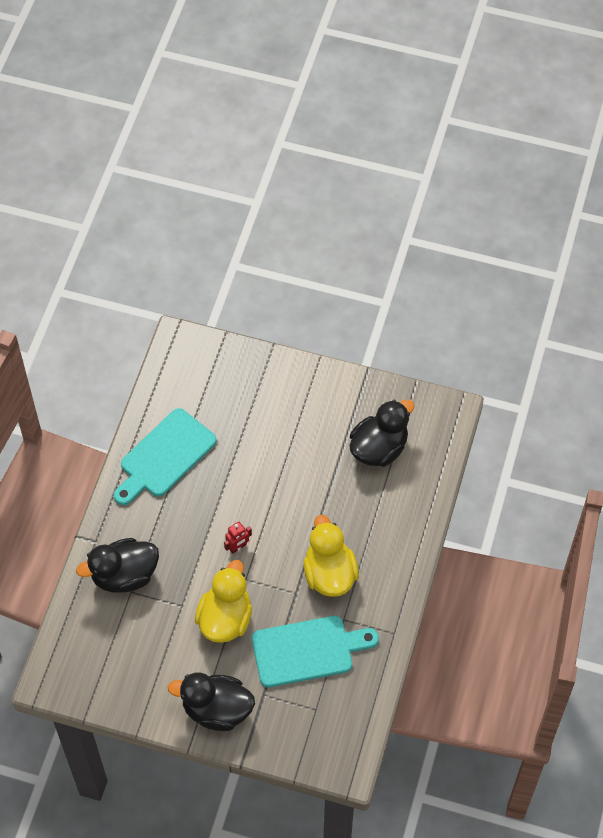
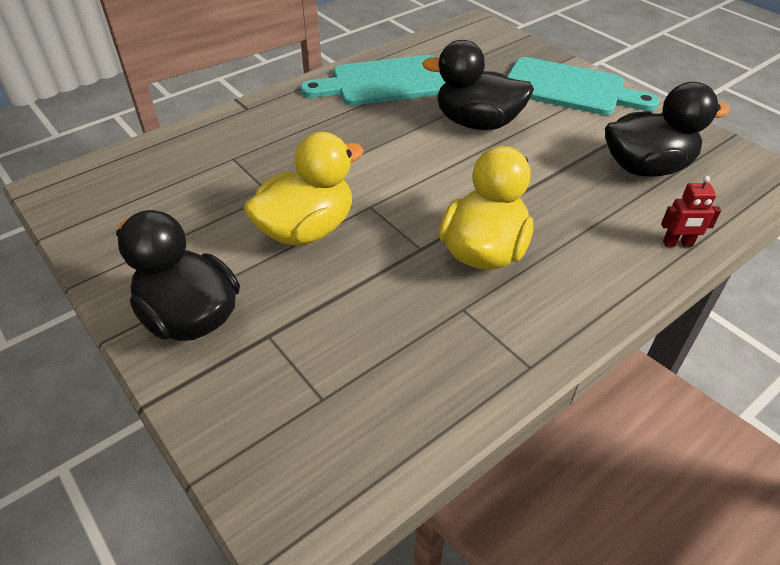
camera: 35 degrees right, 15 degrees down
black duck [76,538,159,593] -> black duck moved to [422,40,534,130]
red robot [224,522,252,554] -> red robot moved to [661,176,721,247]
turquoise cutting board [252,616,379,687] -> turquoise cutting board moved to [507,57,659,115]

